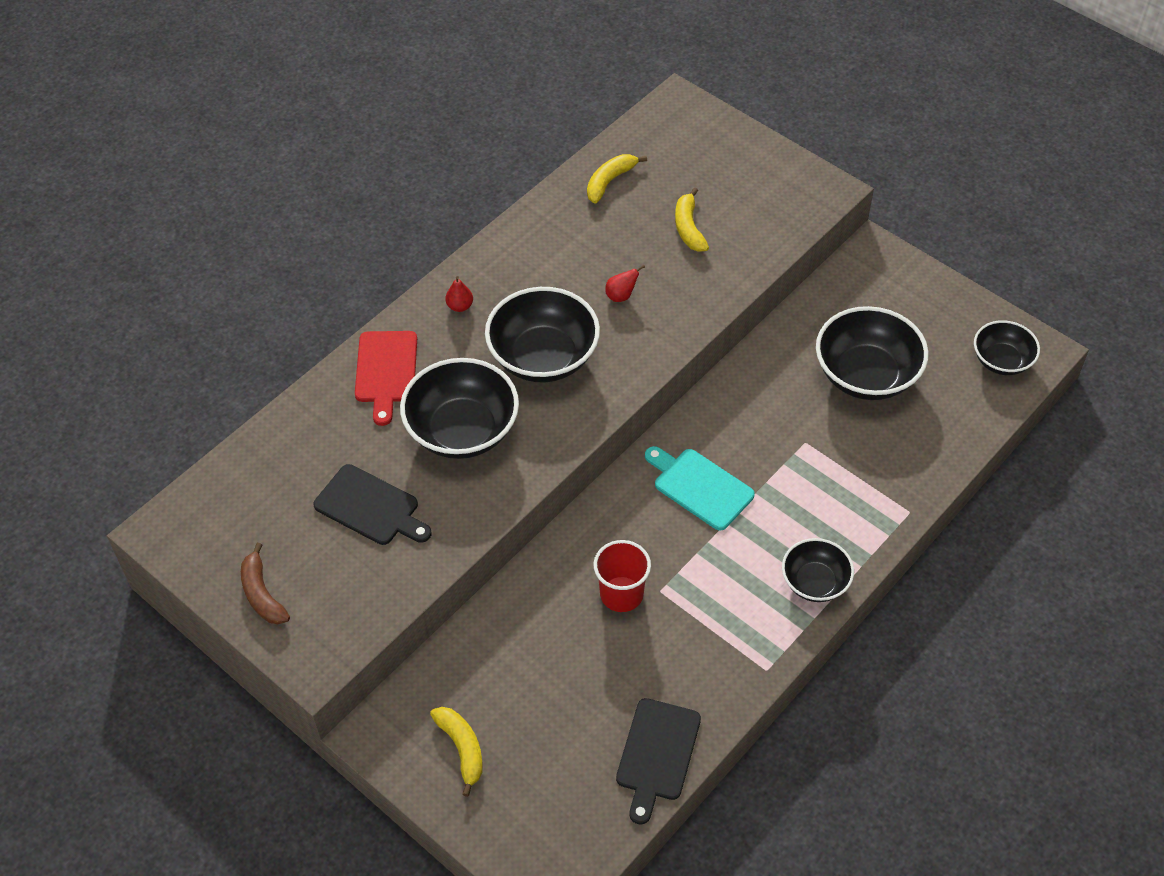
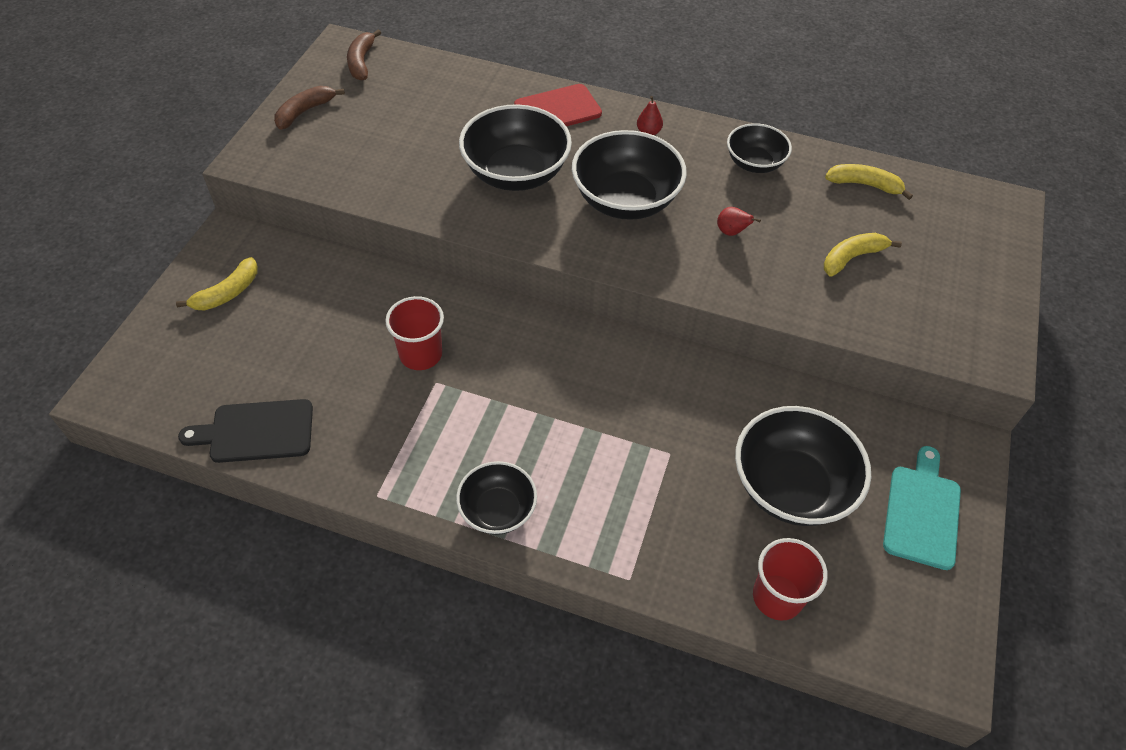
camera: 65 degrees right, 0 degrees up
black cutting board [313,464,431,545] -> none
turquoise cutting board [645,446,755,531] -> turquoise cutting board moved to [883,446,961,570]
black bowl [974,320,1040,375] -> black bowl moved to [727,123,792,173]
none -> brown banana [347,30,381,81]
none -> red cup [753,538,828,621]

